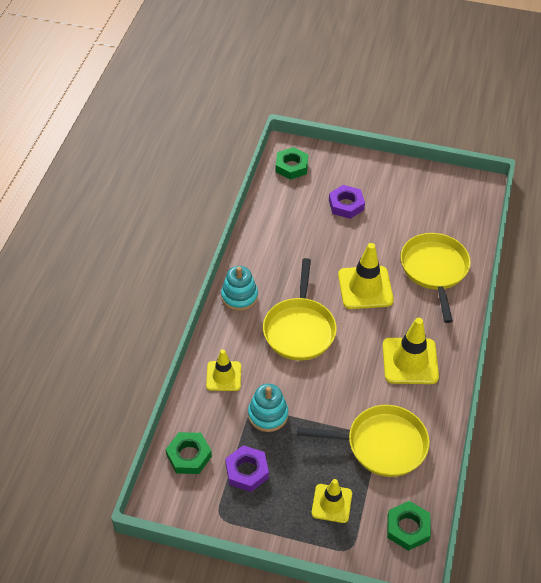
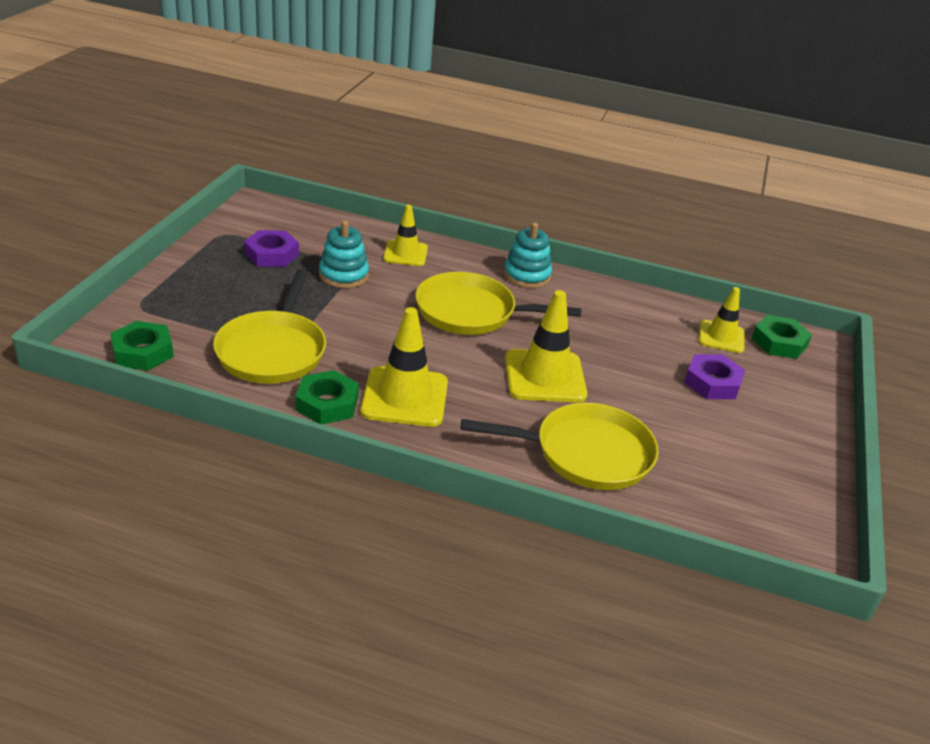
camera: 90 degrees right, 15 degrees down
green nut [166,432,212,474] -> green nut moved to [295,370,359,424]
yellow traffic cone [312,479,352,523] -> yellow traffic cone moved to [699,287,744,353]

